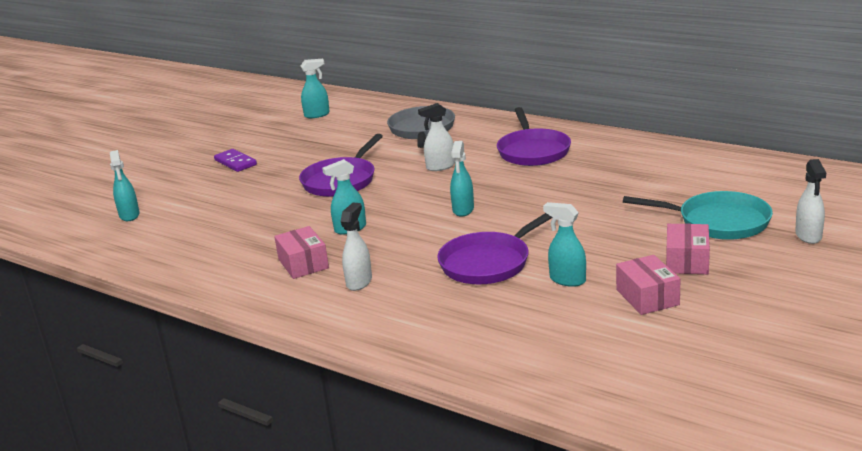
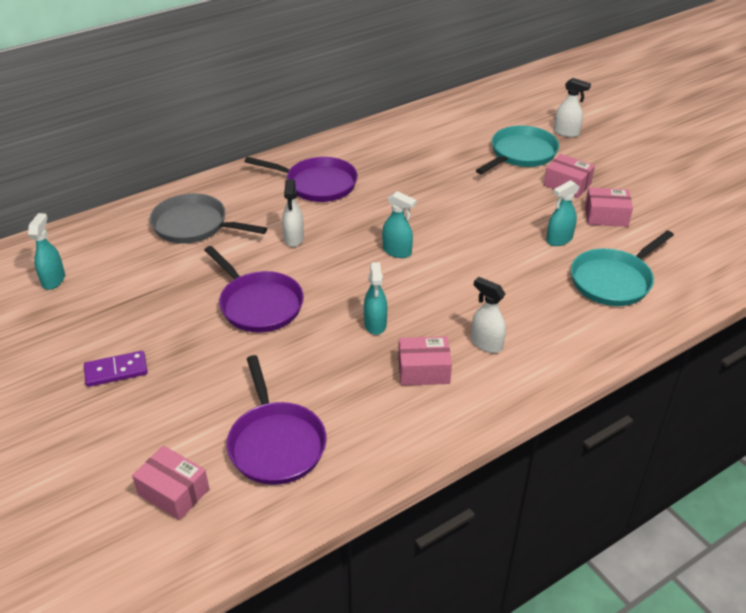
camera: 70 degrees left, 15 degrees up
turquoise spray bottle [110,150,140,221] -> pink box [132,445,209,520]
purple pan [437,213,553,284] -> purple pan moved to [227,355,327,485]
none -> turquoise pan [571,230,674,306]

